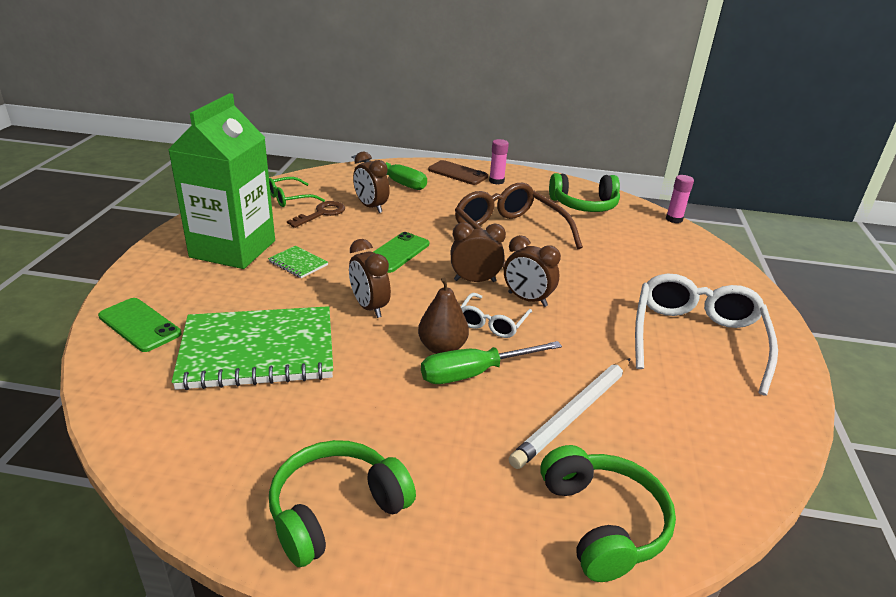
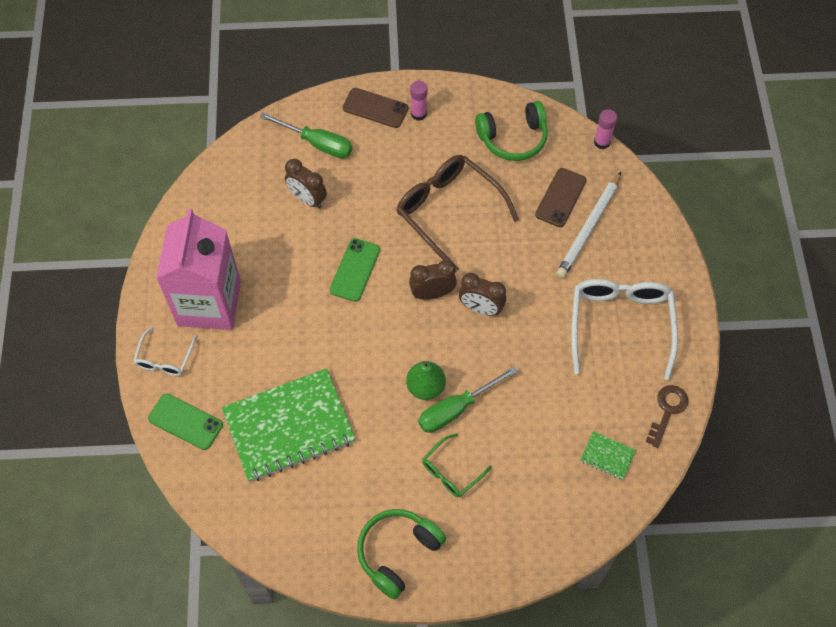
camera: 10 degrees left, 30 degrees up
green carton [168,93,275,269] -> pink carton [156,208,241,330]
green notebook [268,246,328,278] -> green notebook moved to [580,431,636,480]
green glasses [269,177,325,207] -> green glasses moved to [422,433,492,498]
brown key [287,201,345,228] -> brown key moved to [646,385,688,448]
brown clock [349,239,391,318] -> none
brown pear [418,278,469,354] -> green pear [406,361,446,400]
white glasses [461,293,532,338] -> white glasses moved to [133,326,197,376]
white pencil [509,358,631,469] -> white pencil moved to [556,172,621,279]
green headphones [540,445,676,582] -> none
none -> brown phone [535,168,586,227]

